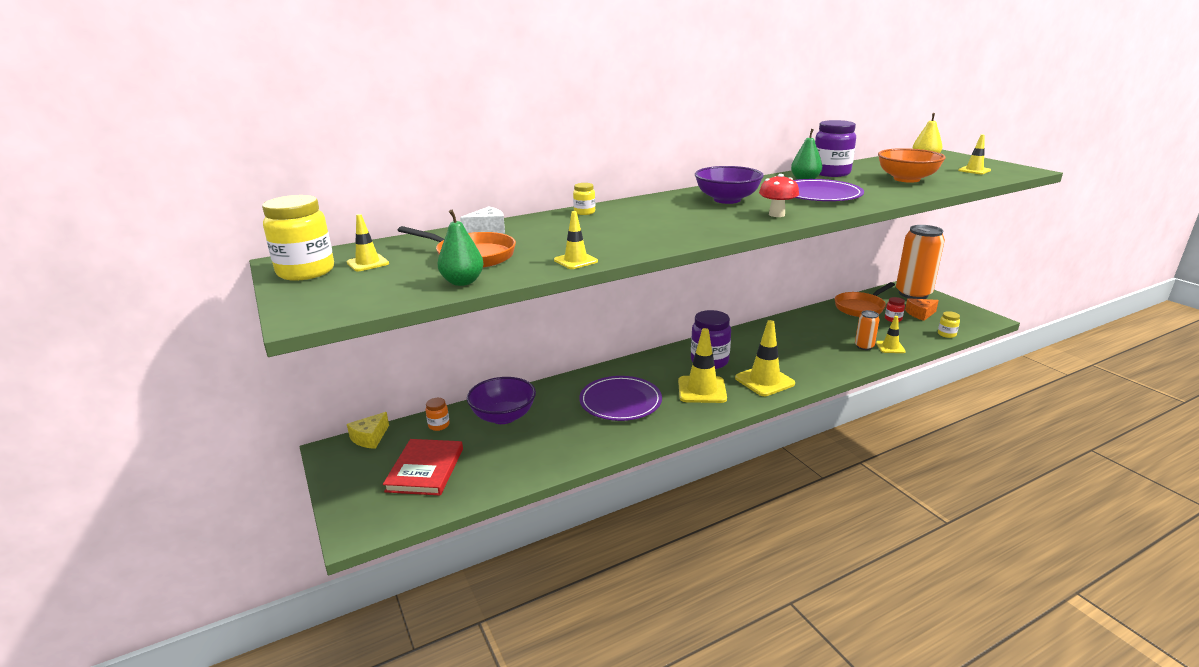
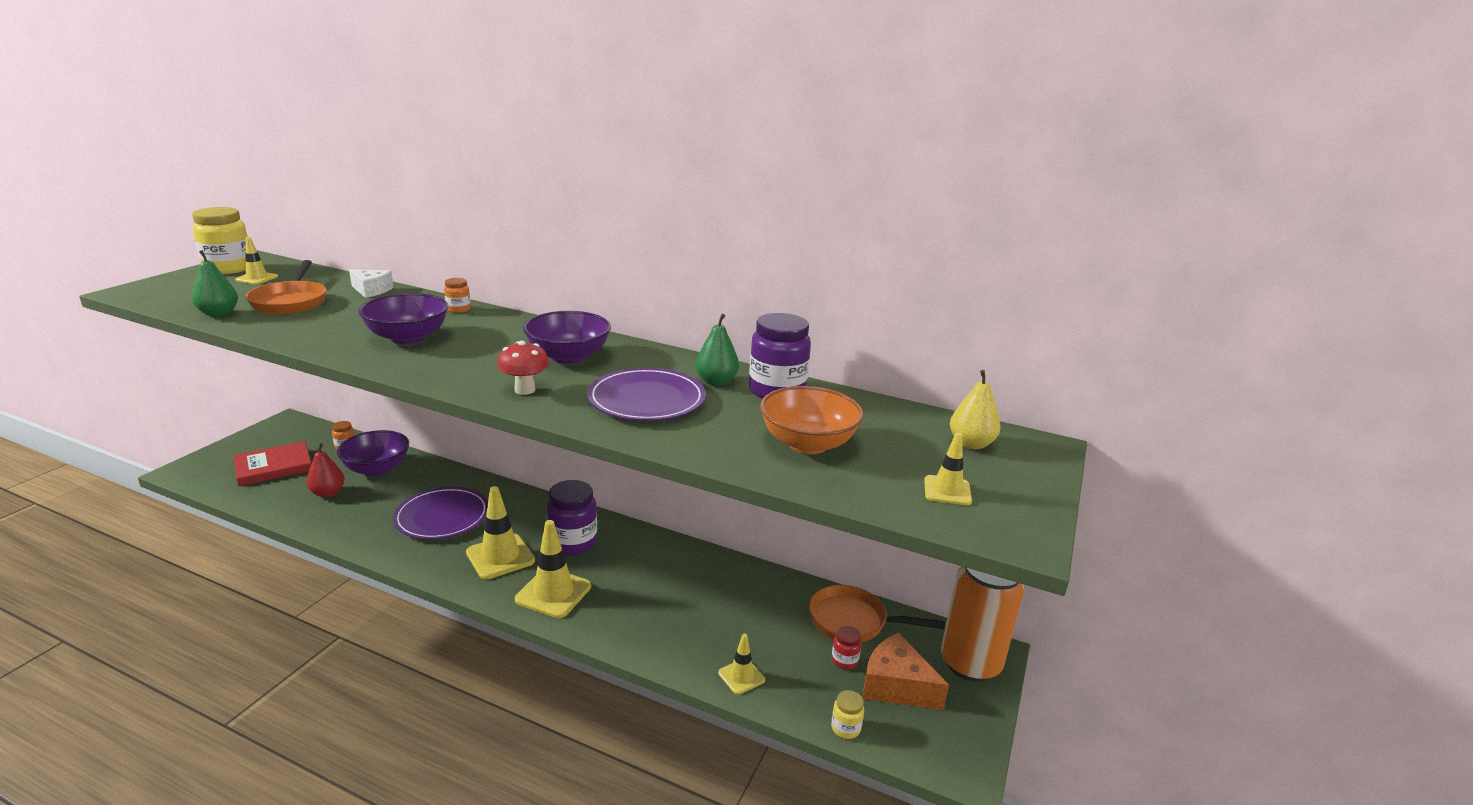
camera: 50 degrees right, 0 degrees up
yellow cheese [347,412,389,449] -> none
yellow traffic cone [554,211,598,269] -> none
yellow jar [573,183,595,215] -> orange jar [444,278,471,313]
orange can [855,310,880,350] -> none
orange cheese [905,298,939,321] -> orange cheese [863,632,949,710], size x1.52
none -> red pear [306,443,345,497]
none -> purple bowl [358,293,448,344]

